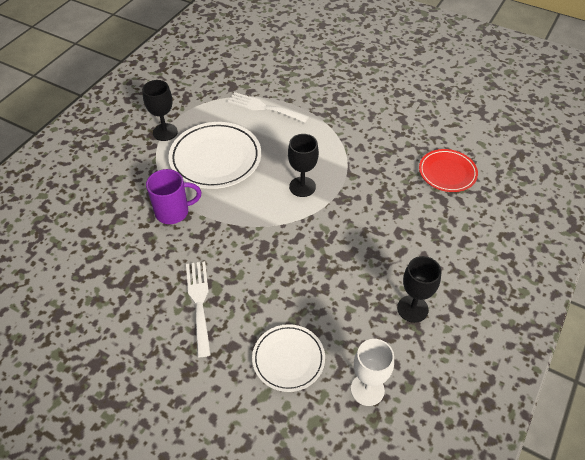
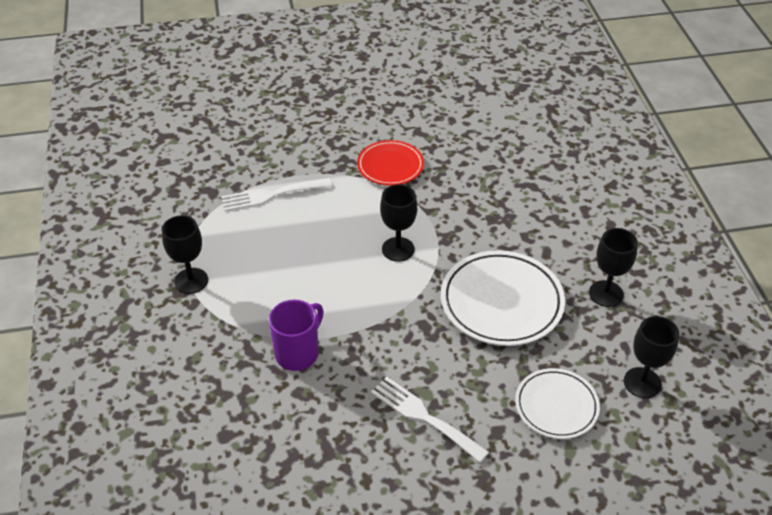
camera: 40 degrees left, 5 degrees down
white plate [168,122,261,189] -> white plate moved to [441,250,565,346]
white goblet [351,339,394,406] -> black goblet [624,316,679,398]
red plate [419,149,478,192] -> red plate moved to [357,140,424,186]

